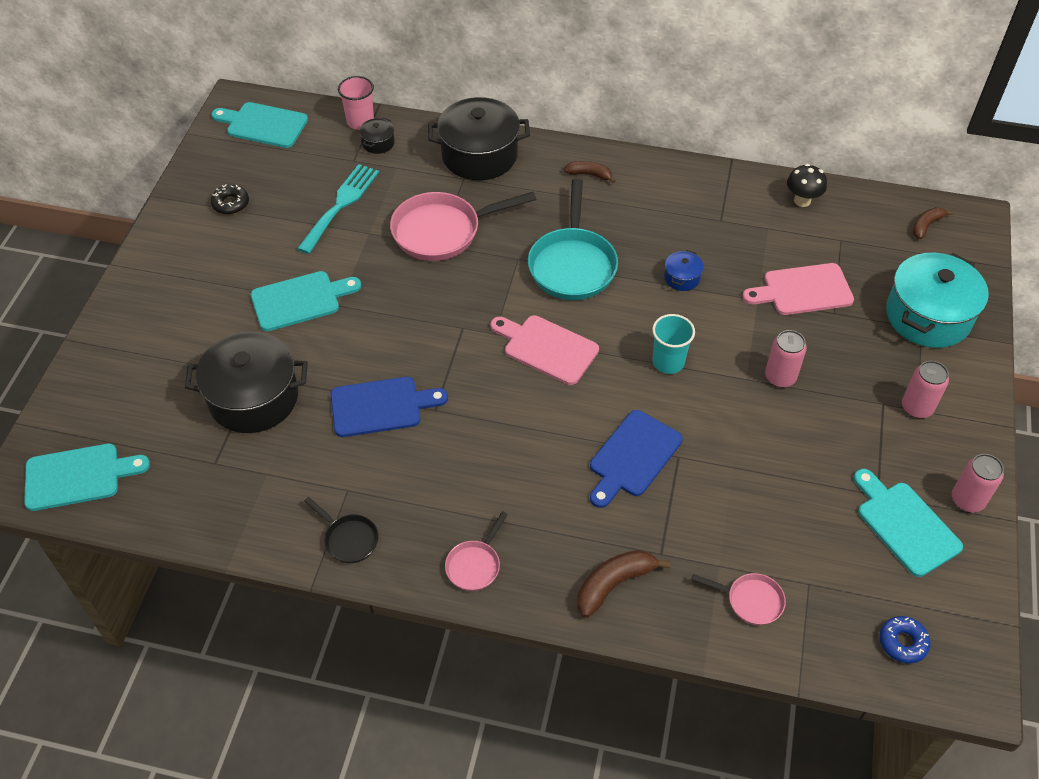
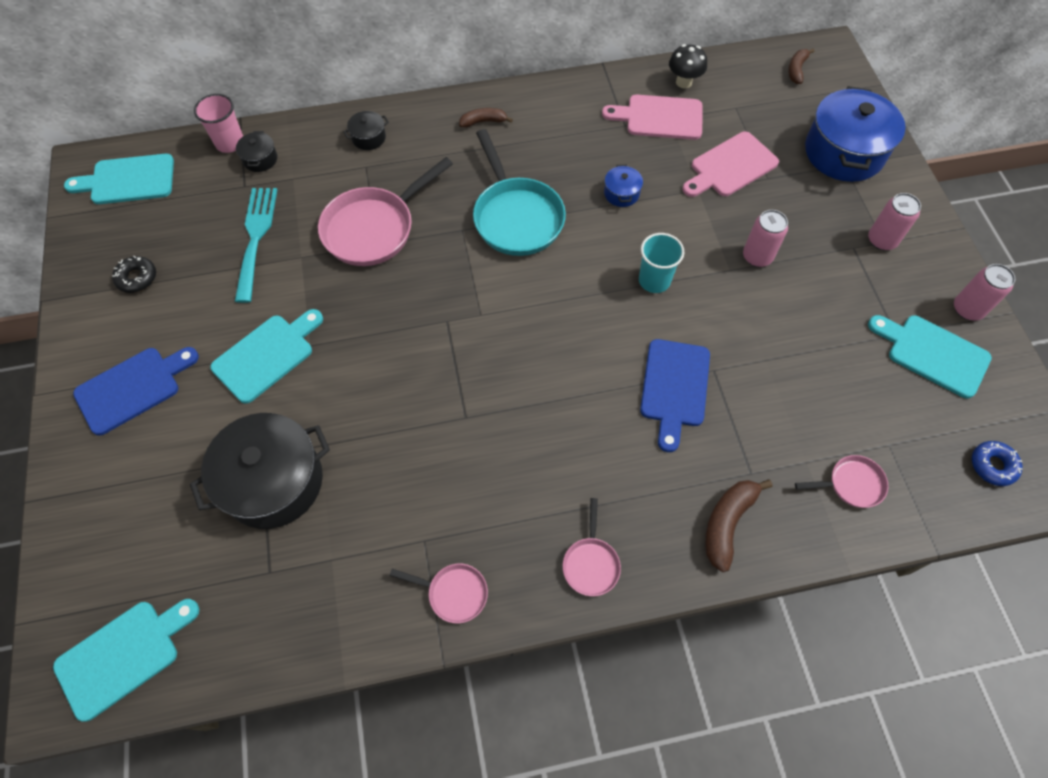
camera: 25 degrees left, 10 degrees up
black pan [304,497,378,563] -> pink pan [390,564,488,623]
blue cutting board [330,377,448,437] -> blue cutting board moved to [73,347,199,435]
black pot [428,97,530,180] -> black pot [343,111,389,150], size x0.44
pink cutting board [490,315,599,385] -> pink cutting board moved to [602,95,702,140]
turquoise pot [886,253,989,348] -> blue pot [805,86,906,182]

